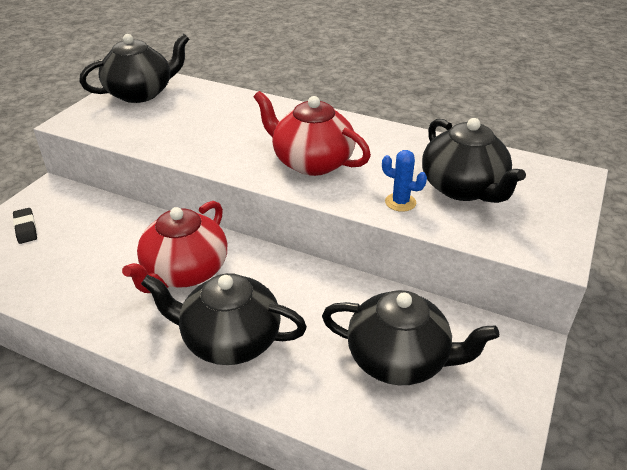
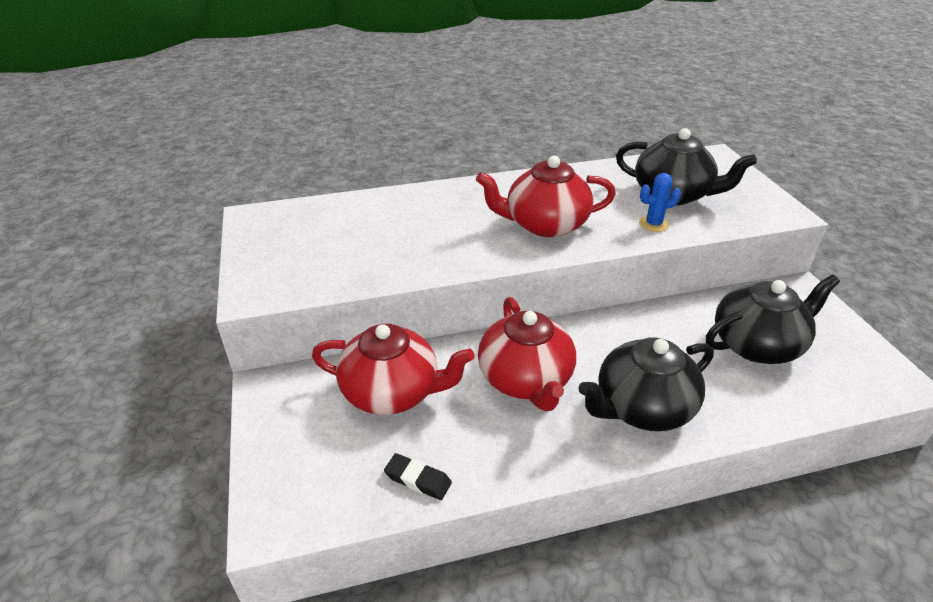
camera: 40 degrees left, 0 degrees up
black eraser [13,208,37,244] -> black eraser moved to [384,453,452,500]
black teapot [79,34,189,103] -> none
none -> red teapot [312,324,475,415]

